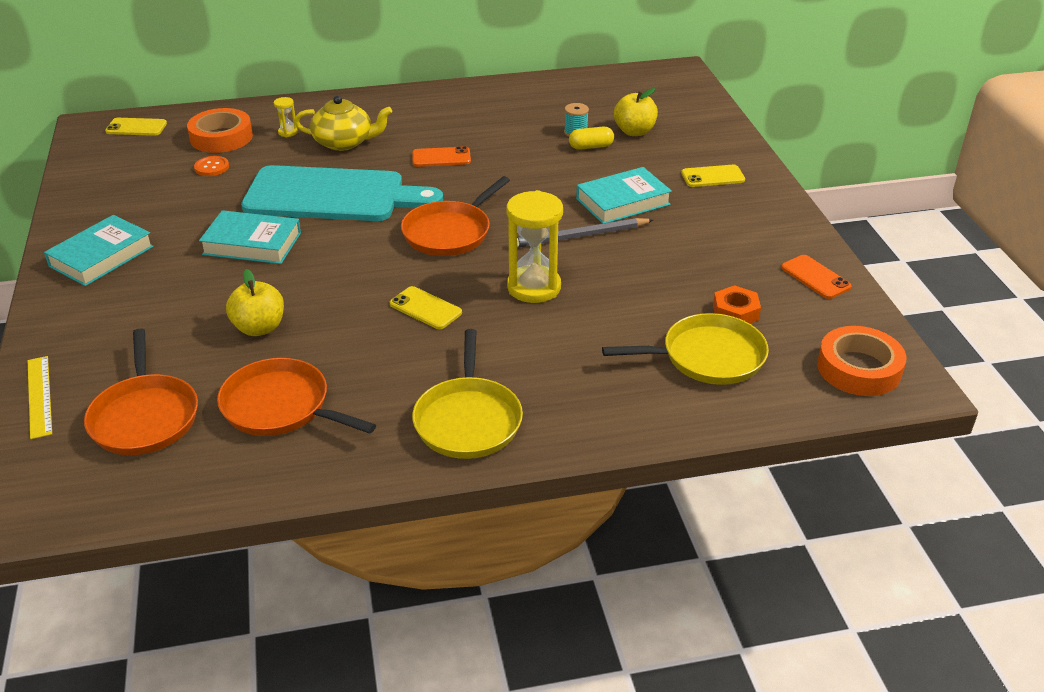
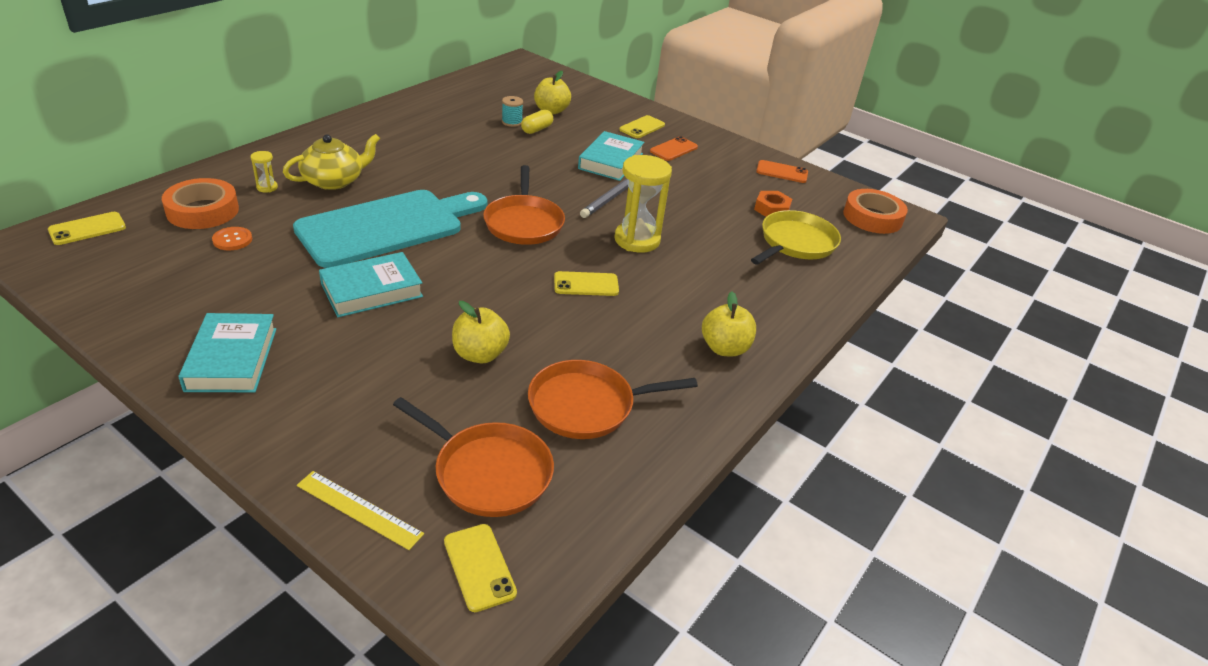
camera: 45 degrees left, 0 degrees up
orange phone [412,146,471,167] -> orange phone moved to [650,136,698,161]
yellow pan [412,329,523,459] -> yellow apple [702,292,756,356]
none -> yellow phone [444,524,517,612]

